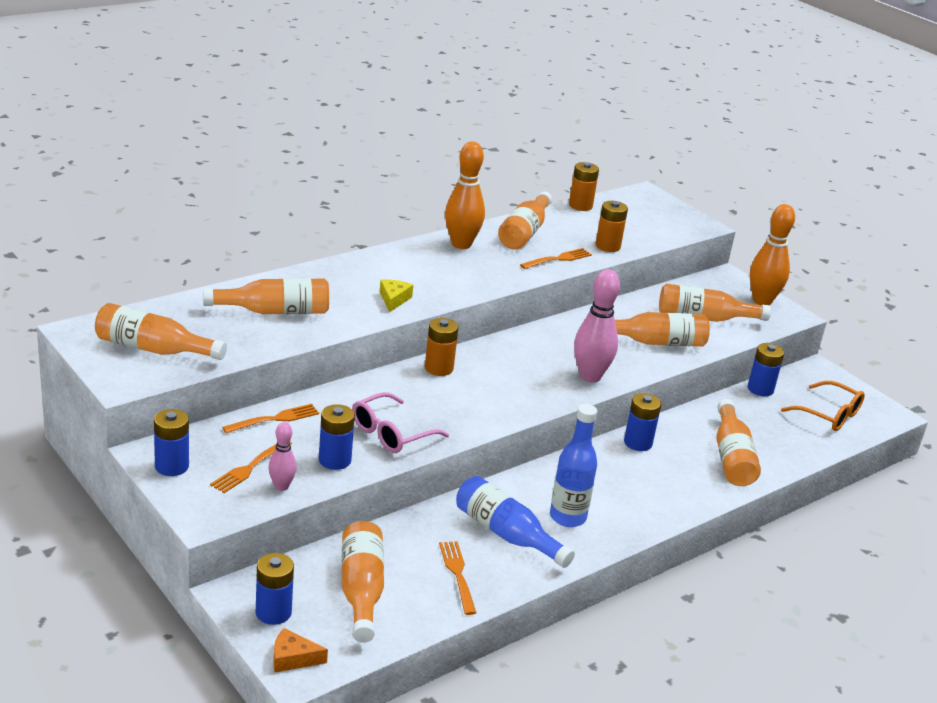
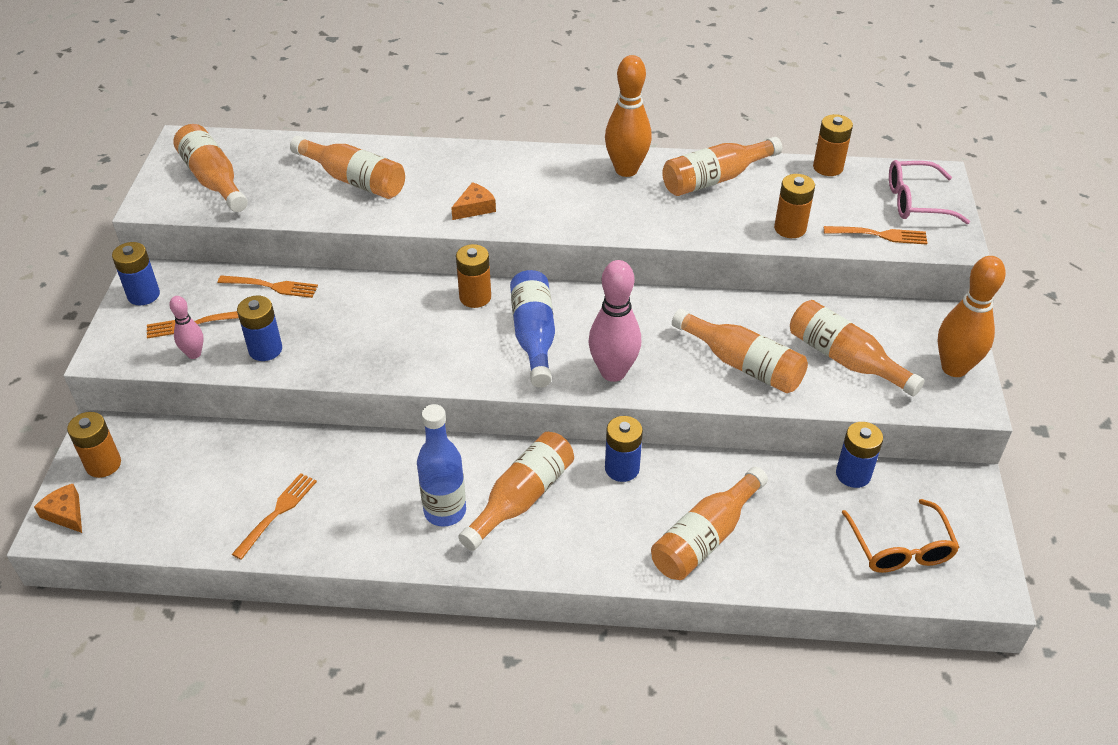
camera: 45 degrees right, 15 degrees up
blue battery [256,553,294,625] -> orange battery [67,412,121,478]
orange bottle [342,521,384,643] -> orange bottle moved to [458,432,574,551]
pink glasses [352,392,449,453] -> pink glasses moved to [889,160,970,224]
yellow cheese [380,280,413,312] -> orange cheese [451,182,496,220]
blue bottle [456,476,575,568] -> blue bottle moved to [510,270,555,388]
orange fork [520,248,592,269] -> orange fork moved to [824,226,927,245]

